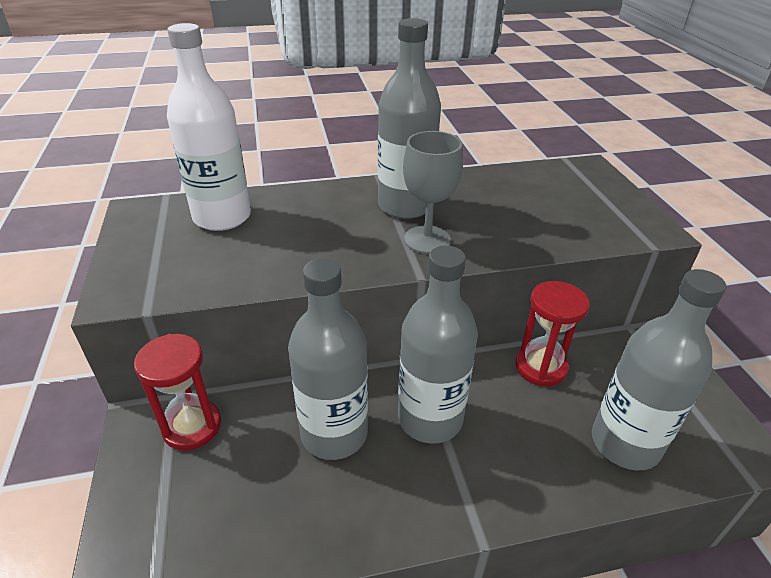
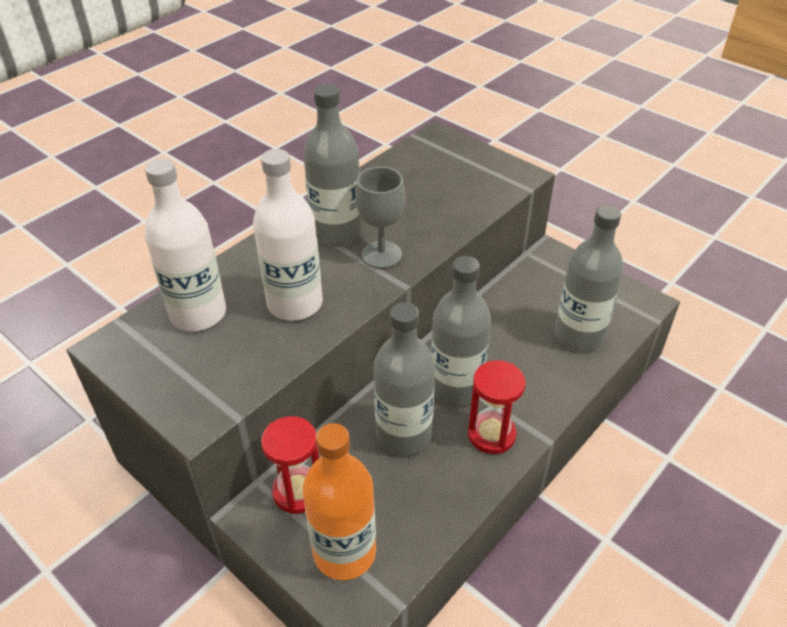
camera: 35 degrees left, 5 degrees up
red hourglass [515,281,590,386] -> red hourglass moved to [468,361,526,454]
none -> white bottle [253,149,323,321]
none -> orange bottle [303,423,376,580]

